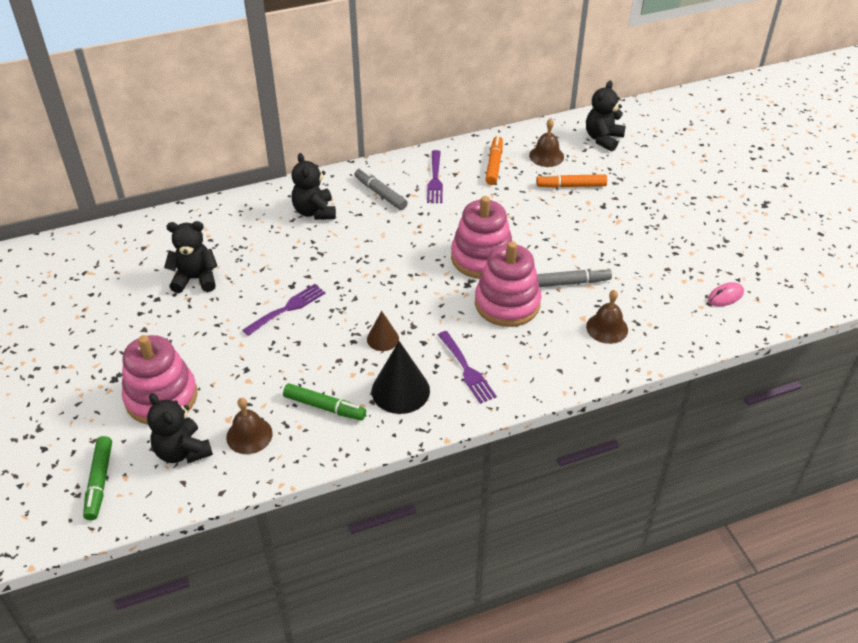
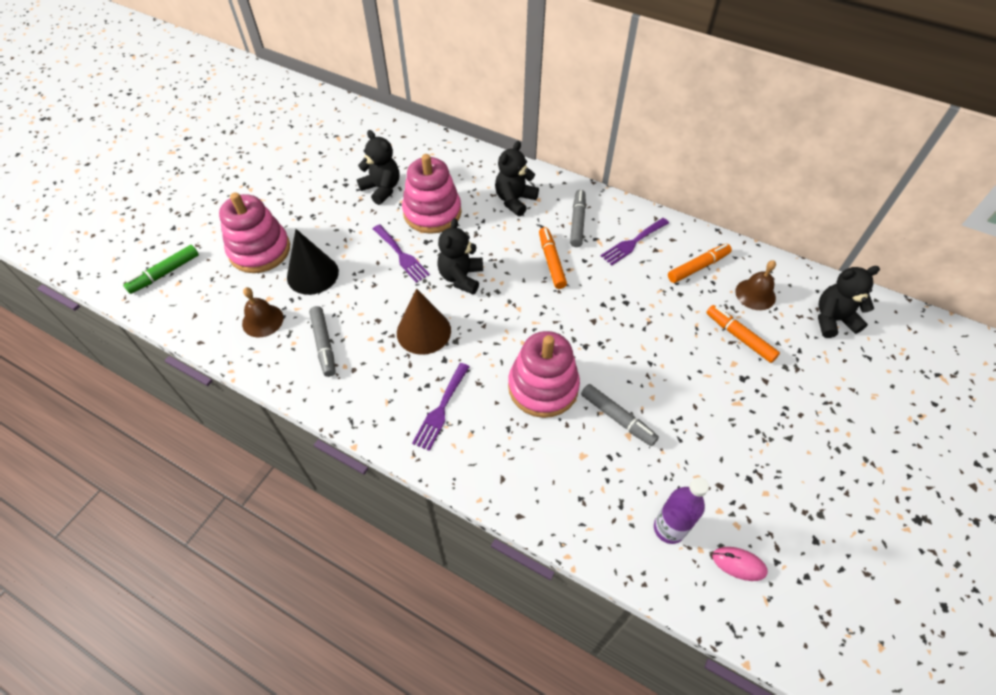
camera: 50 degrees right, 10 degrees up
black teddy bear [147,393,213,463] -> black teddy bear moved to [437,218,483,294]
purple fork [243,284,326,336] -> purple fork turned 45 degrees clockwise [373,224,430,283]
green marker [283,383,366,421] -> grey marker [309,306,336,377]
brown cone [367,311,399,351] -> brown cone [397,288,451,355], size x1.73
black cone [371,341,430,414] -> black cone moved to [287,229,339,295]
pink stacking toy [451,196,512,279] -> pink stacking toy moved to [402,154,462,234]
brown bell [586,290,628,344] -> none
none -> orange marker [539,227,567,289]
none -> purple bottle [654,477,709,544]

